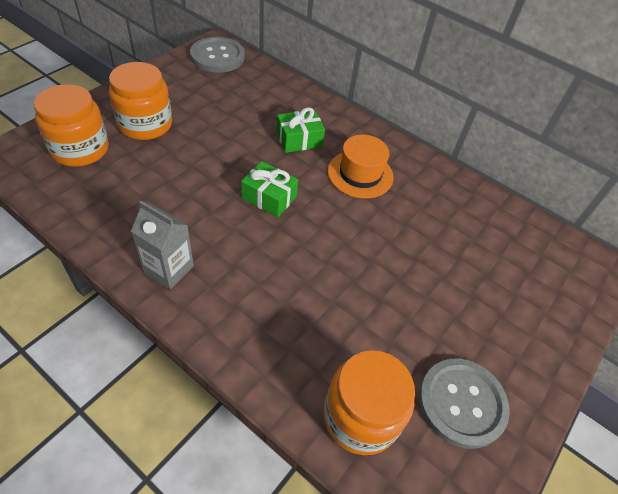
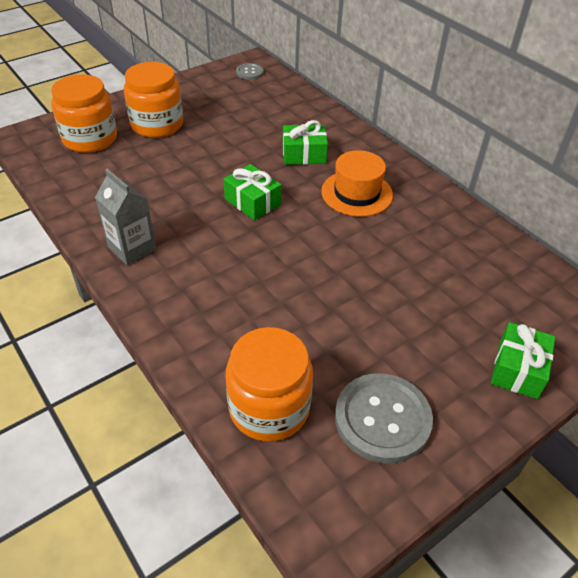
camera: 20 degrees right, 5 degrees down
grey button [190,37,245,73] -> grey button [236,63,263,80], size x0.50
none -> green gift [491,322,555,399]

